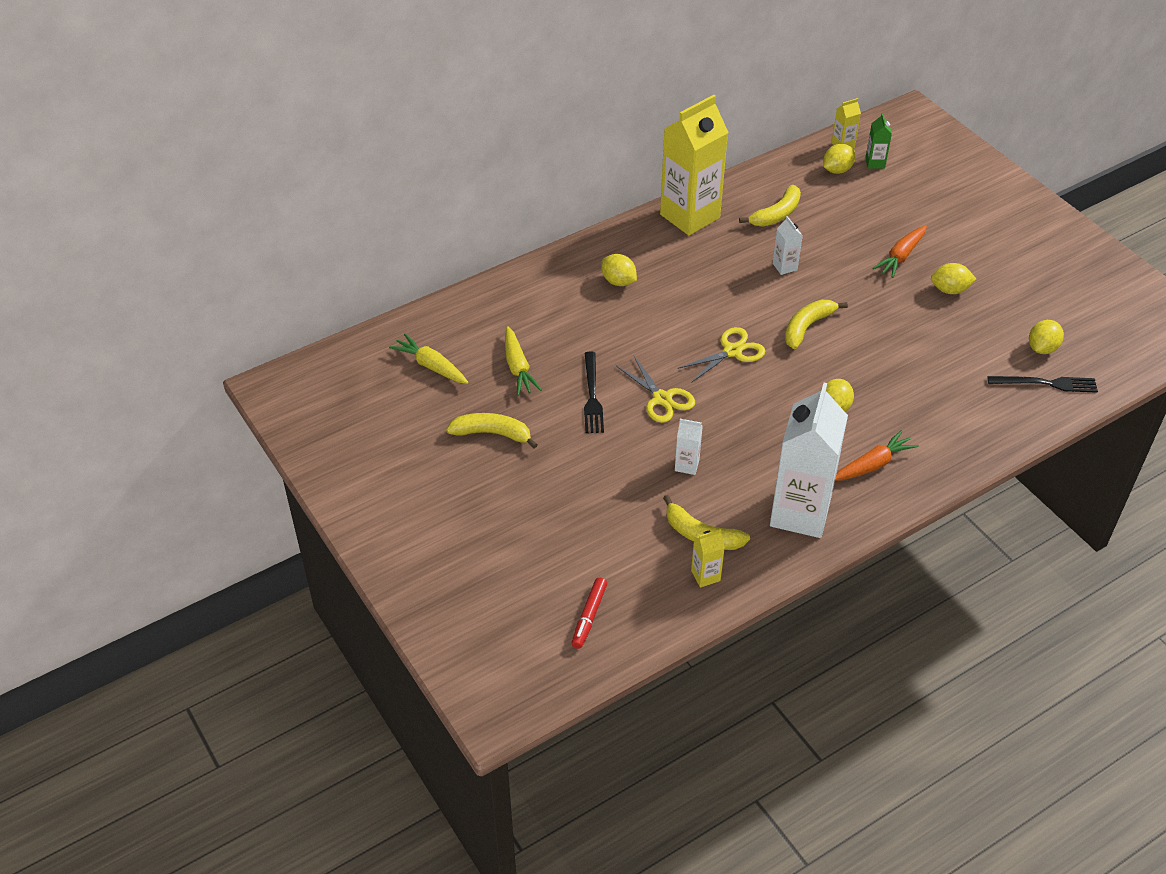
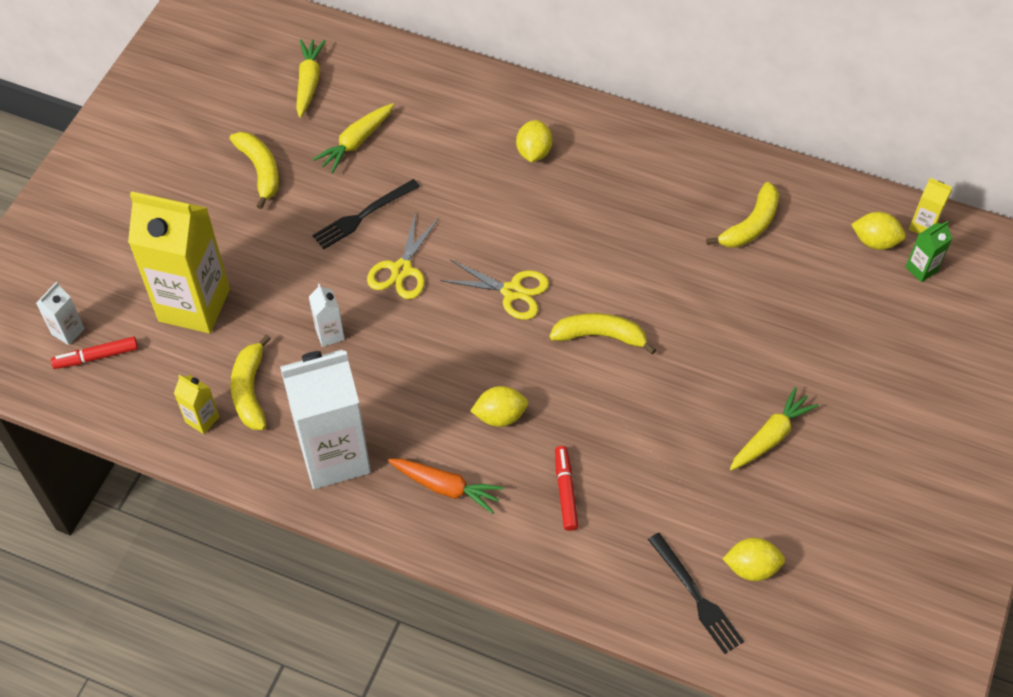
camera: 55 degrees right, 10 degrees up
yellow carton [660,95,728,235] -> yellow carton moved to [128,191,230,333]
yellow banana [739,185,801,227] -> yellow banana turned 60 degrees counterclockwise [706,182,779,248]
white carton [773,216,803,275] -> white carton moved to [36,282,85,345]
orange carrot [873,225,927,278] -> none
yellow lemon [931,263,976,294] -> yellow carrot [730,387,819,471]
none -> red marker [555,446,578,531]

